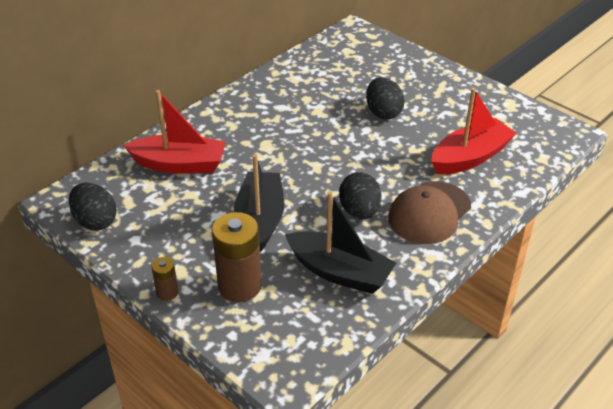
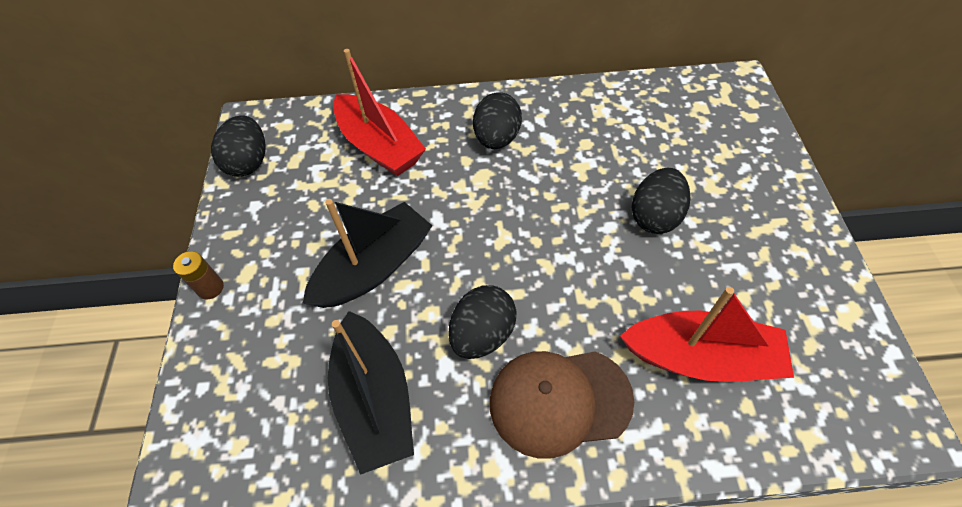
camera: 45 degrees right, 15 degrees up
brown battery [212,212,262,302] -> none
none -> black egg [473,92,522,149]

